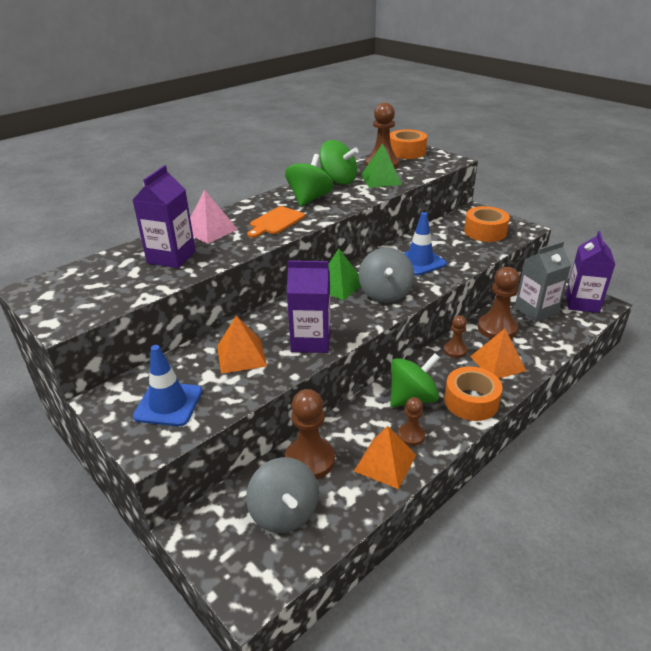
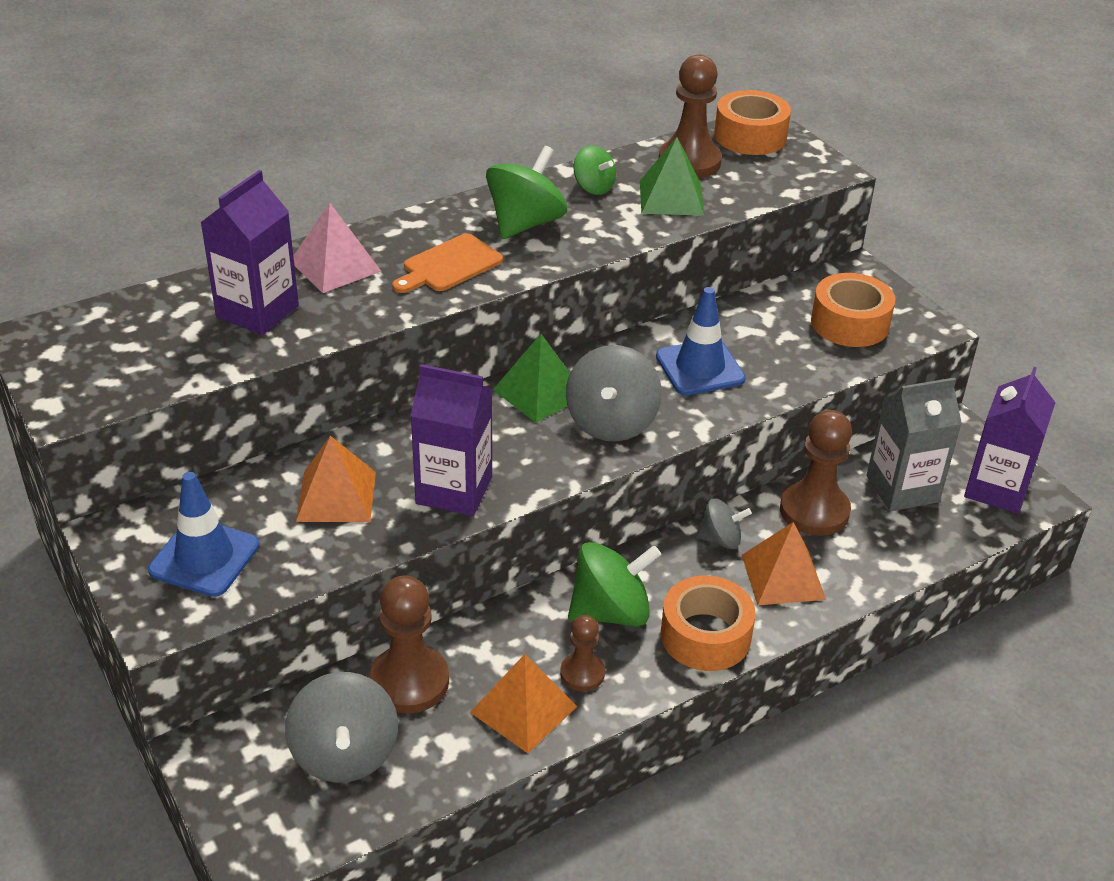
camera: 10 degrees right, 5 degrees up
green spinning top [319,140,358,185] -> green spinning top [573,145,616,195], size x0.58
brown pawn [444,315,467,358] -> grey spinning top [696,498,752,549]

